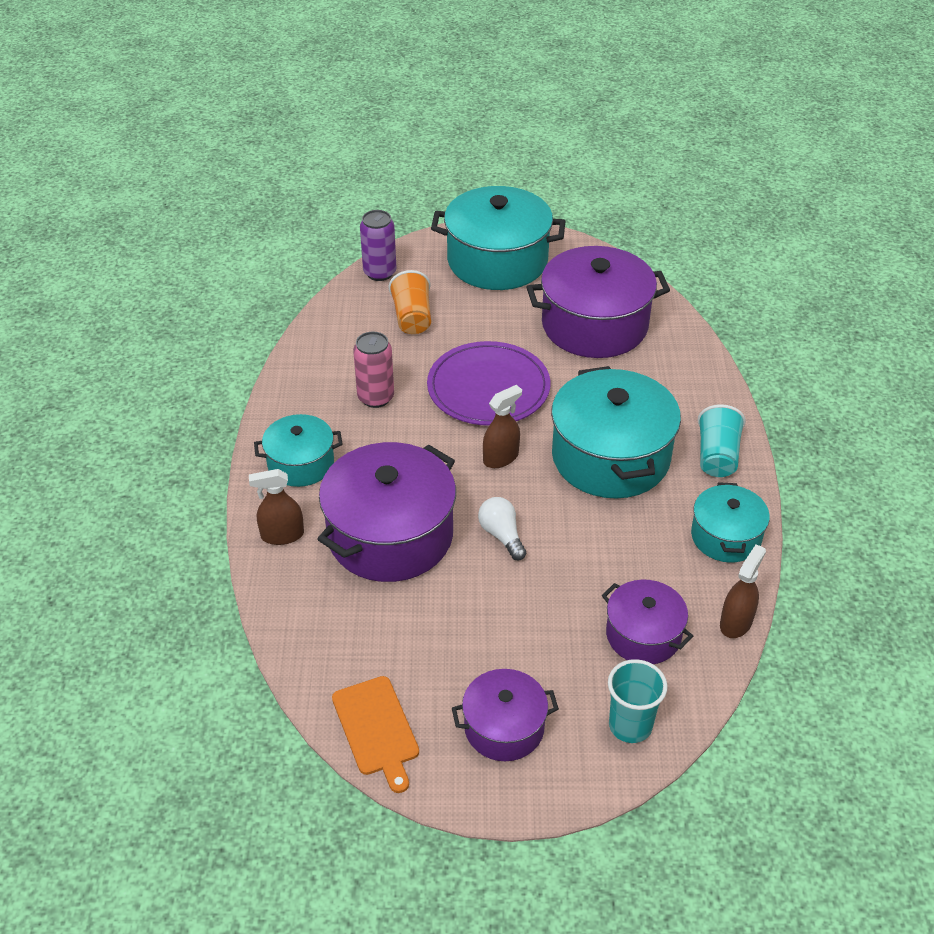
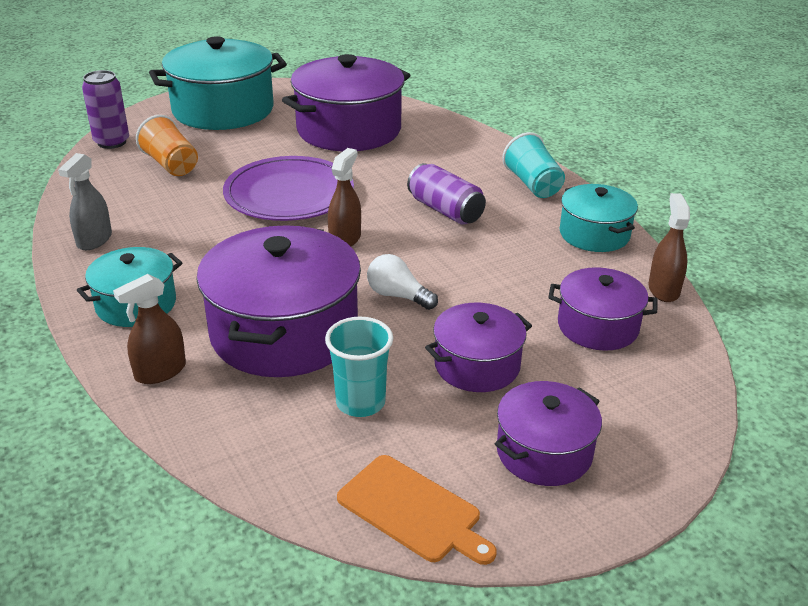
camera: 30 degrees left, 10 degrees down
pink can [353,331,394,408] -> none
turquoise pot [551,366,681,499] -> purple can [407,163,486,225]
turquoise cup [608,659,668,743] -> turquoise cup moved to [325,317,393,417]
none -> grey spray bottle [58,153,112,250]
none -> purple pot [425,303,532,392]

